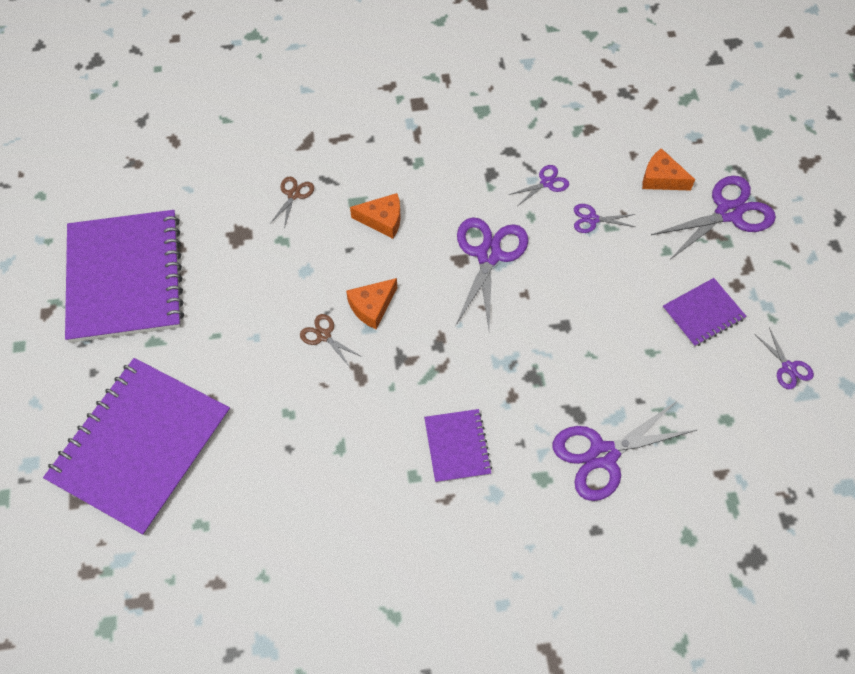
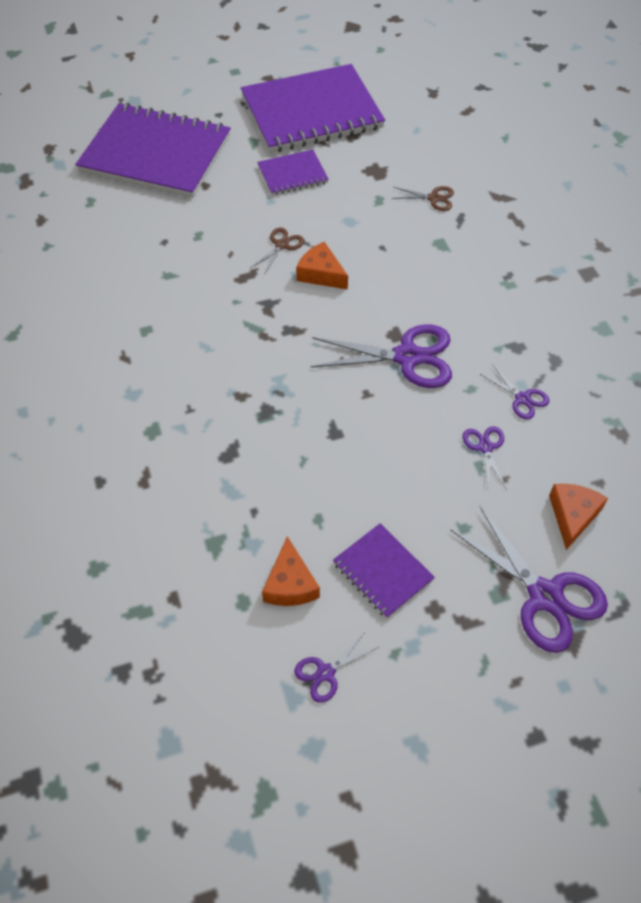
camera: 80 degrees right, 5 degrees down
orange cheese [350,193,401,239] -> orange cheese moved to [262,536,320,606]
purple notebook [424,409,492,483] -> purple notebook moved to [257,149,329,196]
purple scissors [553,401,697,501] -> none

